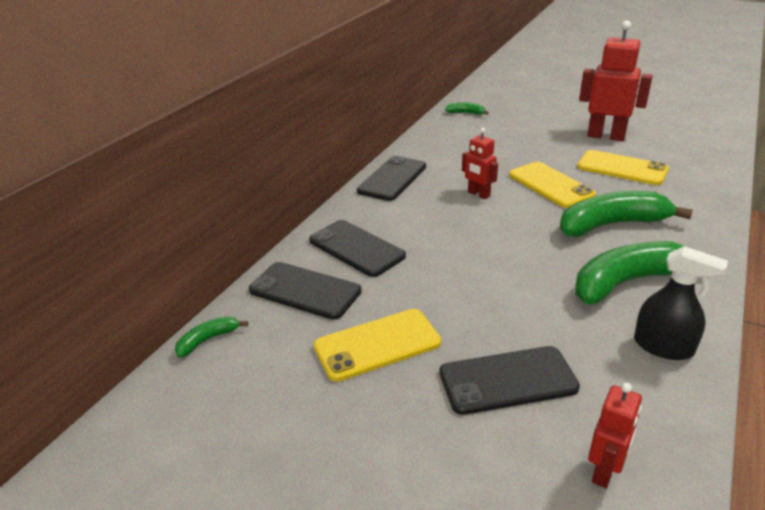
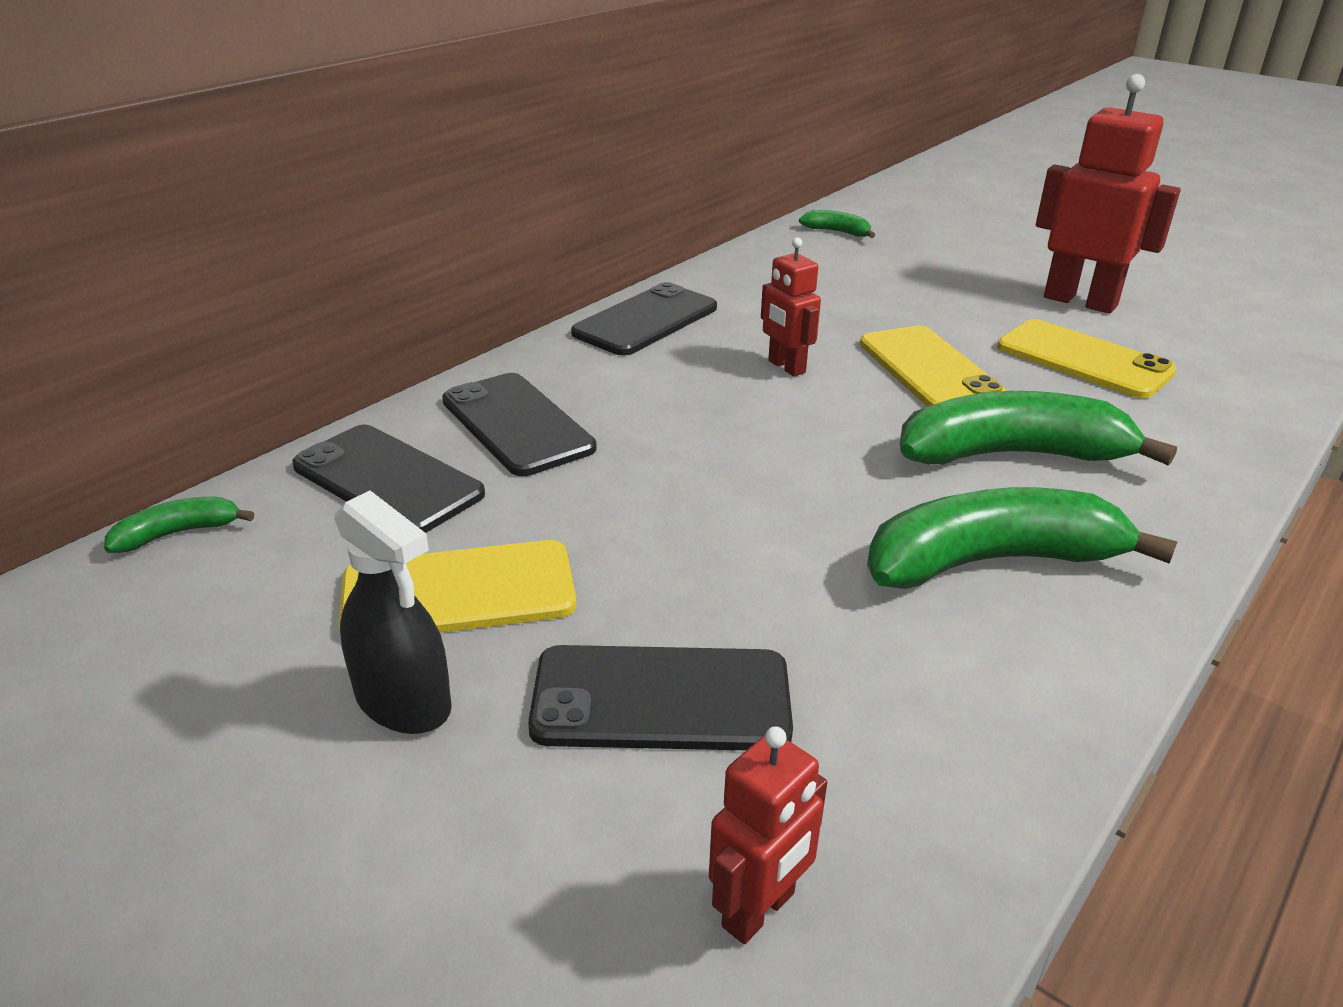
camera: 10 degrees right, 0 degrees up
black spray bottle [634,246,728,360] -> black spray bottle moved to [334,491,452,734]

